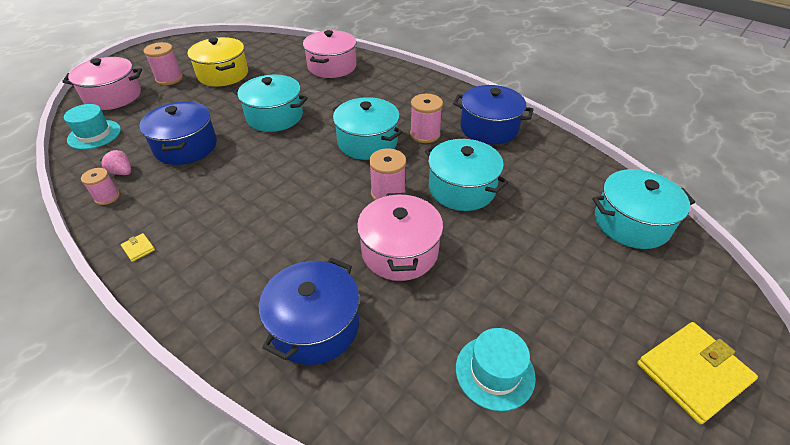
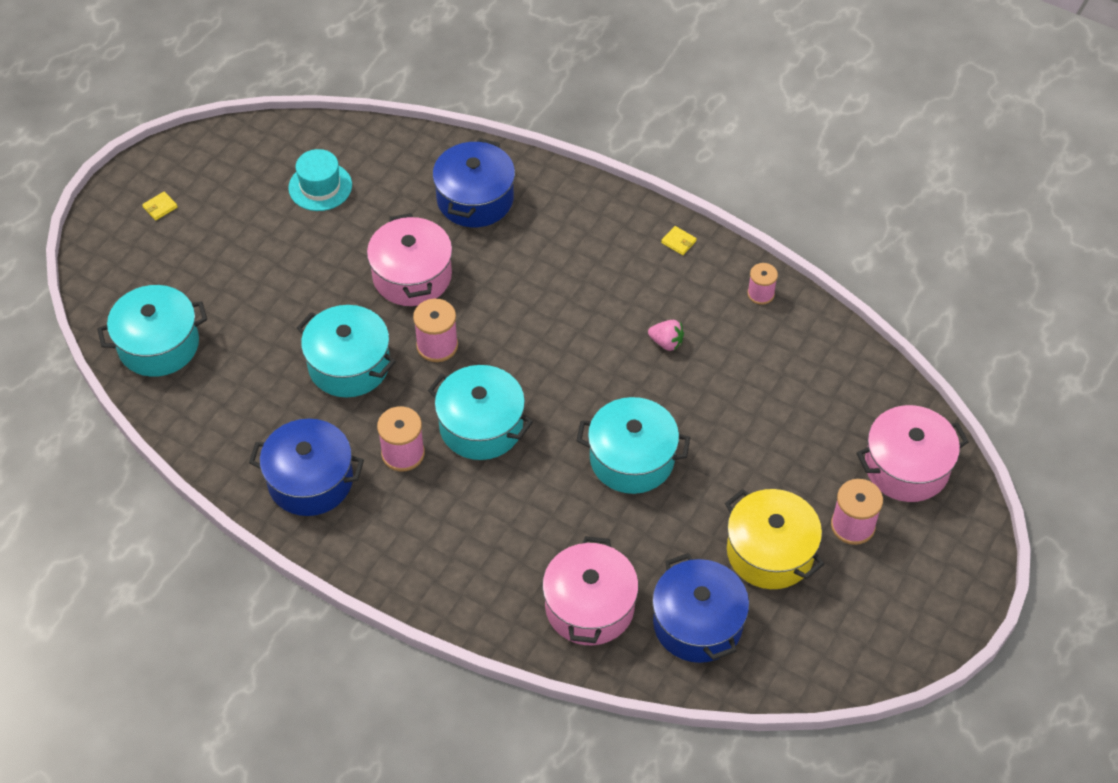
camera: 170 degrees right, 10 degrees up
turquoise hat [64,104,121,150] -> none
pink strawberry [100,150,131,175] -> pink strawberry moved to [648,320,684,351]
blue pot [139,101,217,165] -> blue pot moved to [652,553,749,663]
yellow wallet [637,322,758,424] -> yellow wallet [142,192,178,220], size x0.40

